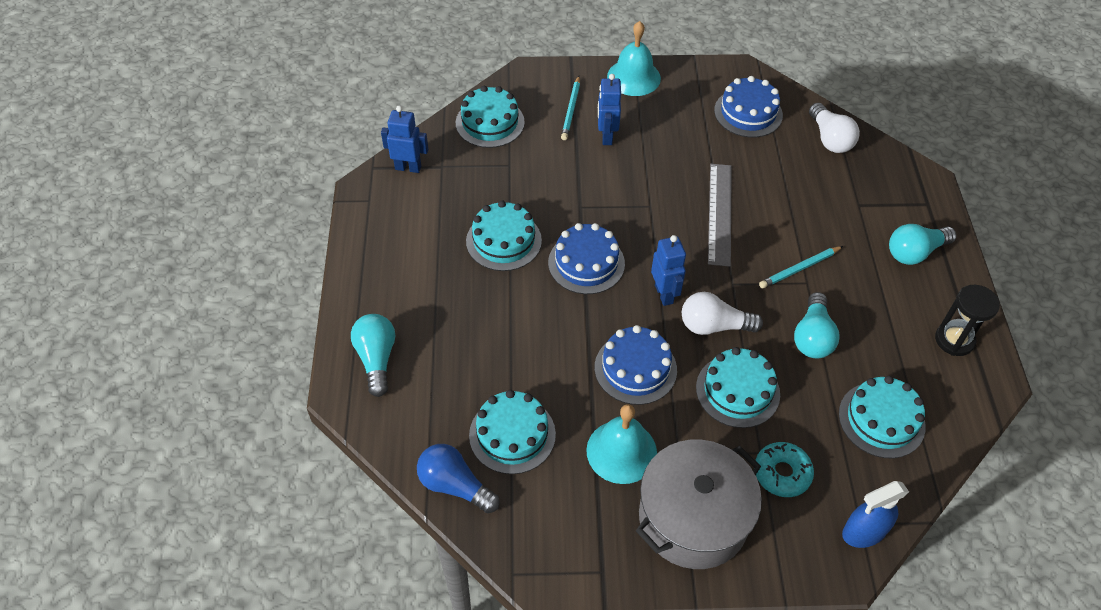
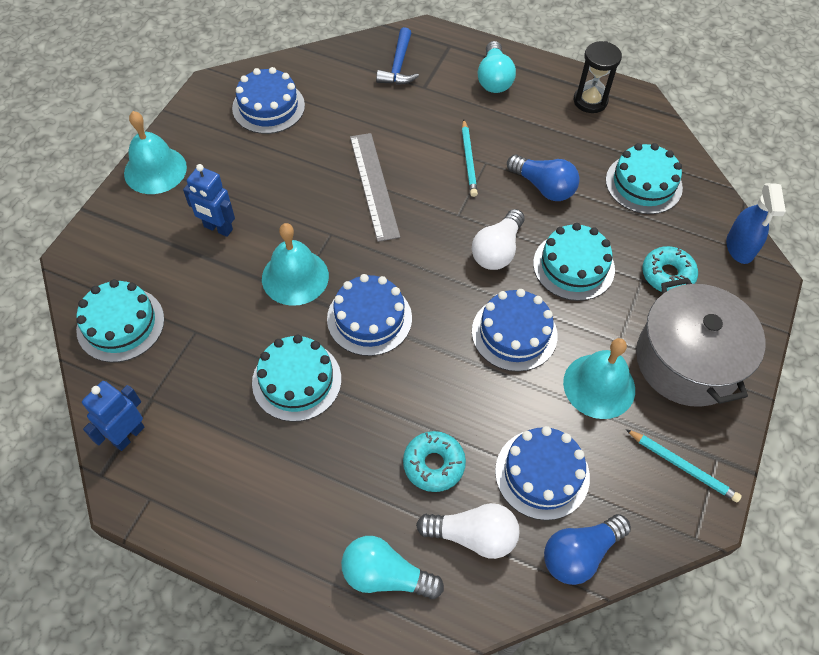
camera: 65 degrees left, 5 degrees up
turquoise cake [469,390,556,474] -> blue cake [495,426,590,520]
turquoise pencil [561,76,580,140] -> turquoise pencil moved to [626,429,742,502]
blue robot [651,235,686,306] -> none
grey ruler [708,164,732,267] -> grey ruler turned 45 degrees clockwise [350,133,400,242]
turquoise light bulb [794,292,840,358] -> blue light bulb [507,155,580,201]
white light bulb [809,103,860,153] -> white light bulb moved to [416,503,520,559]
none -> turquoise bell [262,223,329,306]
none -> blue hammer [376,27,419,85]
none -> turquoise donut [403,431,466,492]

